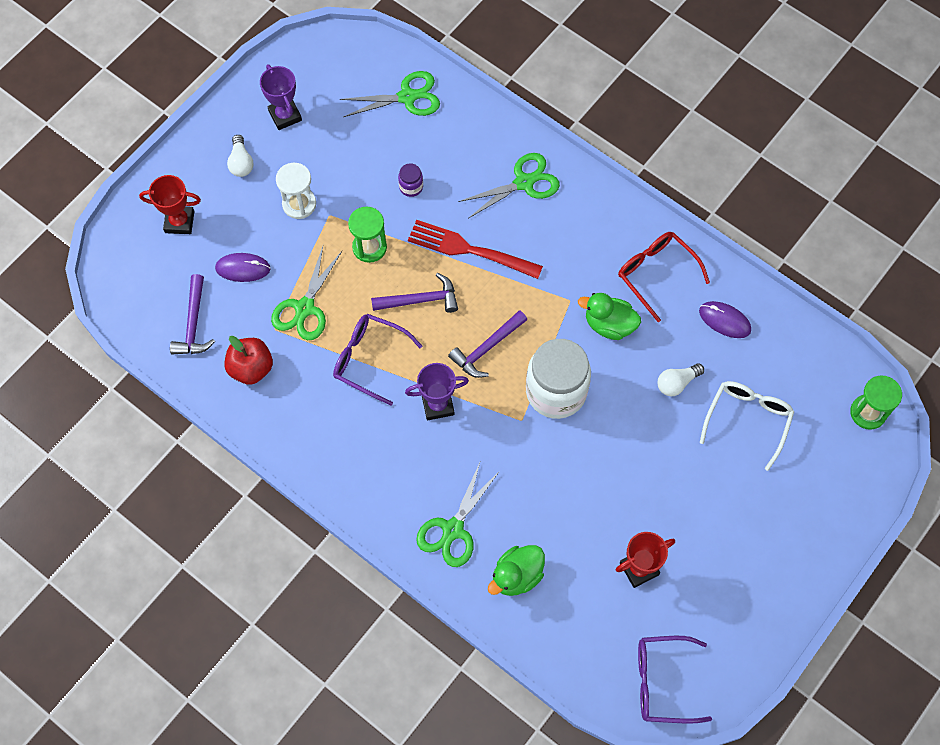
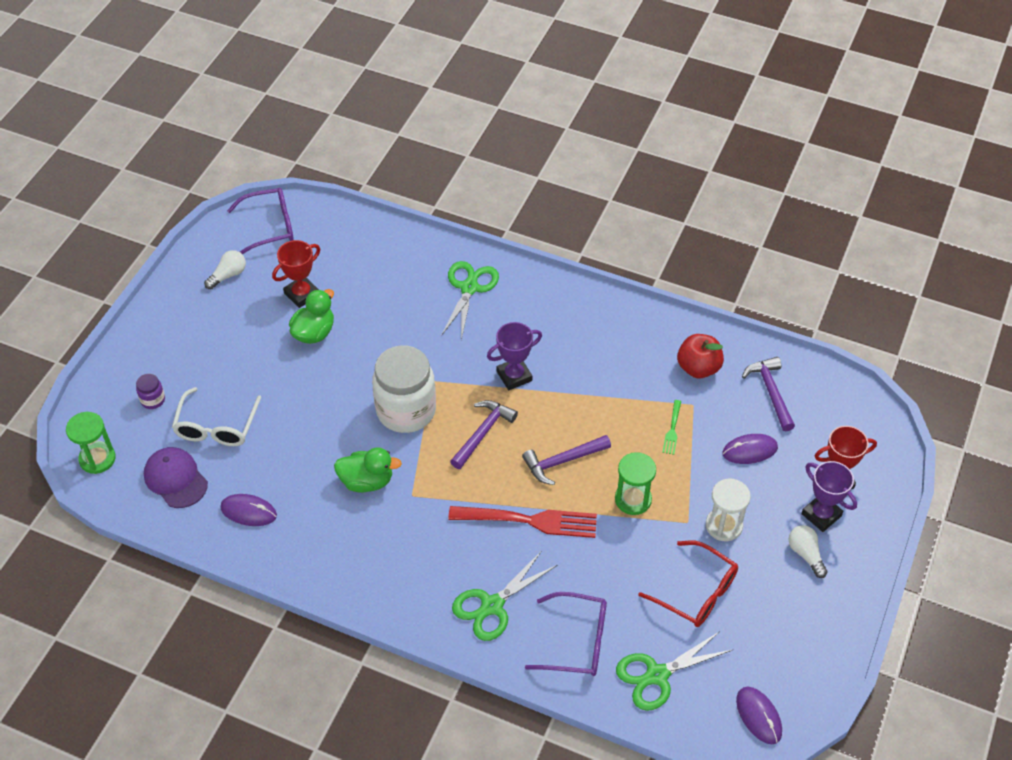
camera: 165 degrees right, 15 degrees down
purple trophy [260,64,302,130] -> purple trophy moved to [801,461,857,532]
green scissors [271,246,342,340] -> green fork [662,400,681,455]
purple glasses [333,314,422,405] -> purple glasses moved to [525,592,607,676]
purple jar [398,163,423,197] -> purple jar moved to [136,374,165,409]
green duck [488,545,545,596] -> green duck moved to [289,289,334,344]
red glasses [618,232,710,322] -> red glasses moved to [638,541,738,627]
white light bulb [658,363,704,396] -> white light bulb moved to [204,250,246,289]
none -> purple cap [144,447,208,508]
none -> purple mouse [736,687,782,744]

